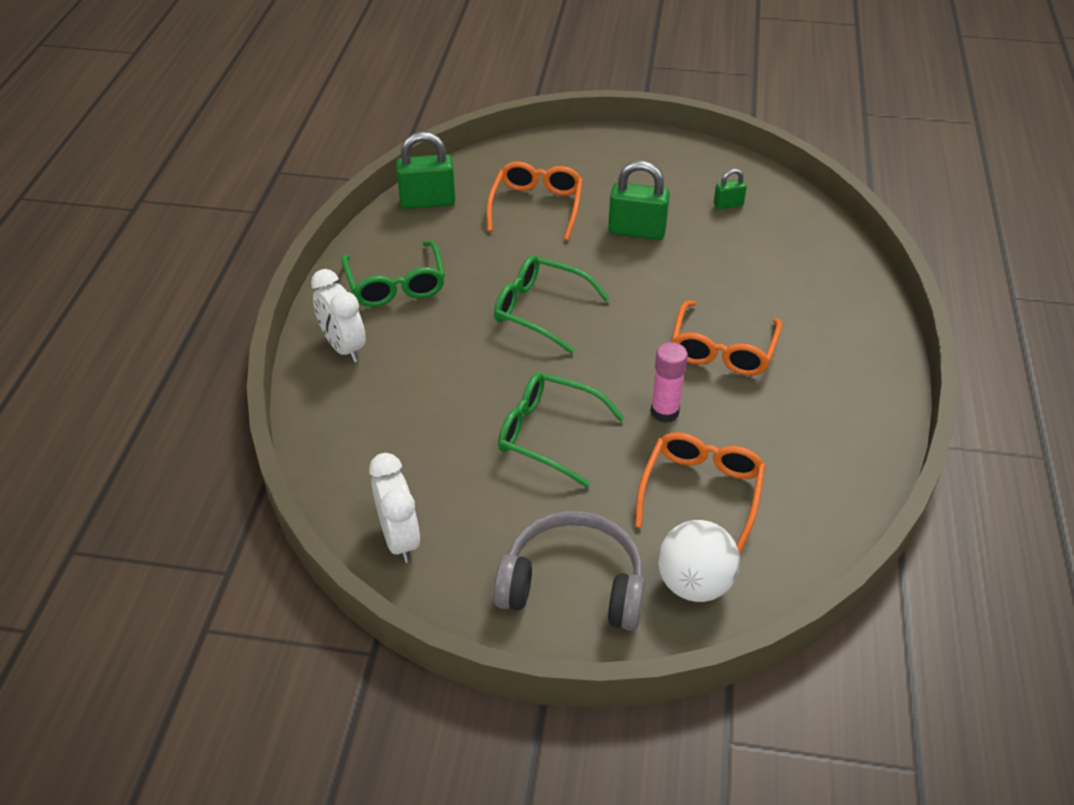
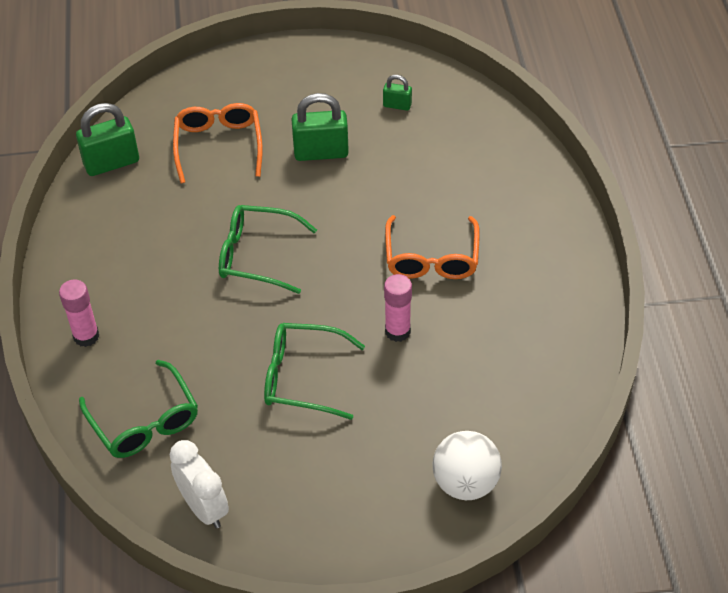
camera: 15 degrees left, 5 degrees up
white clock [311,269,366,362] -> pink glue stick [59,280,99,347]
green glasses [342,241,445,307] -> green glasses moved to [79,360,198,458]
grey headphones [494,511,645,631] -> none
orange glasses [635,432,766,554] -> none
green padlock [714,169,747,210] -> green padlock turned 45 degrees clockwise [383,75,412,111]

